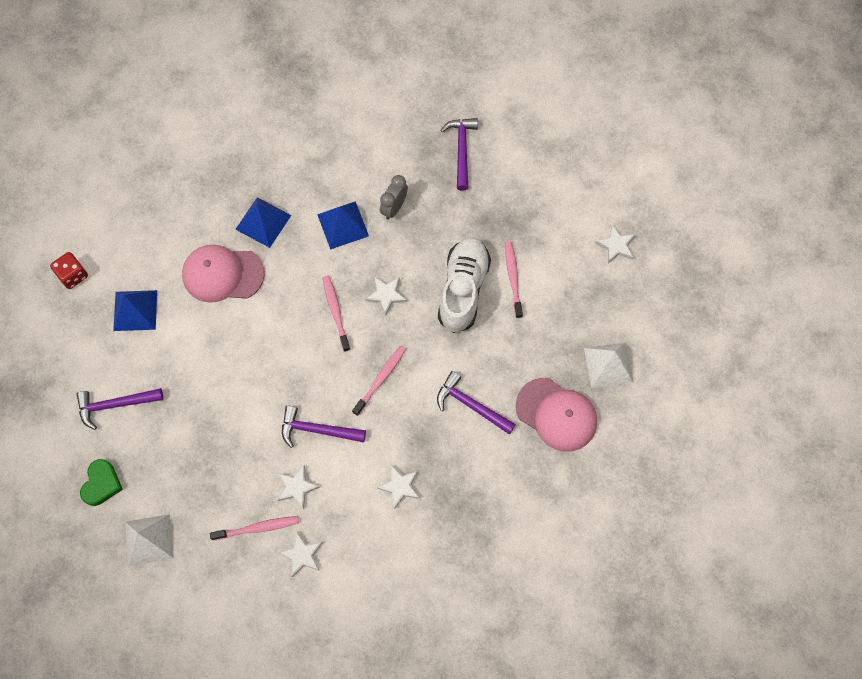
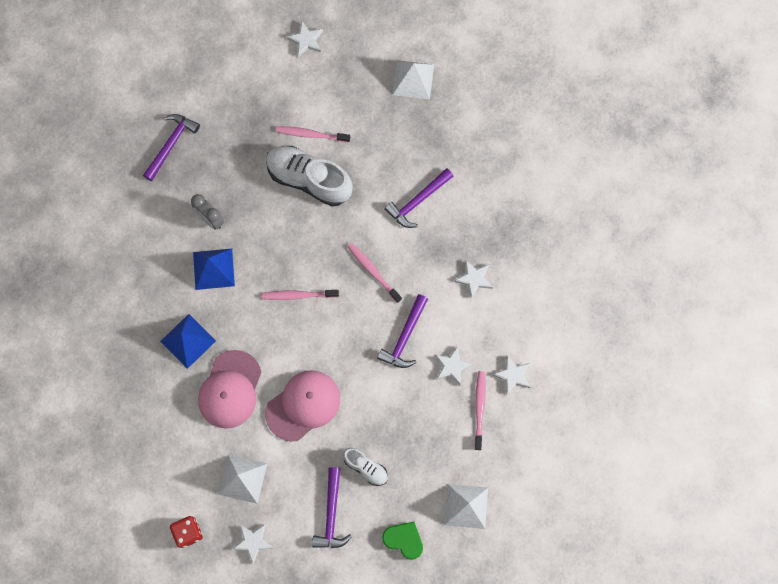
camera: 75 degrees left, 5 degrees up
blue pyramid [113,290,157,331] -> white pyramid [218,455,267,503]
white star [365,277,407,315] -> white star moved to [233,524,273,564]
purple hammer [441,118,478,191] -> purple hammer turned 105 degrees clockwise [143,114,200,181]
pink cap [516,378,597,452] -> pink cap moved to [265,371,340,442]
none -> white shoe [343,448,388,486]

